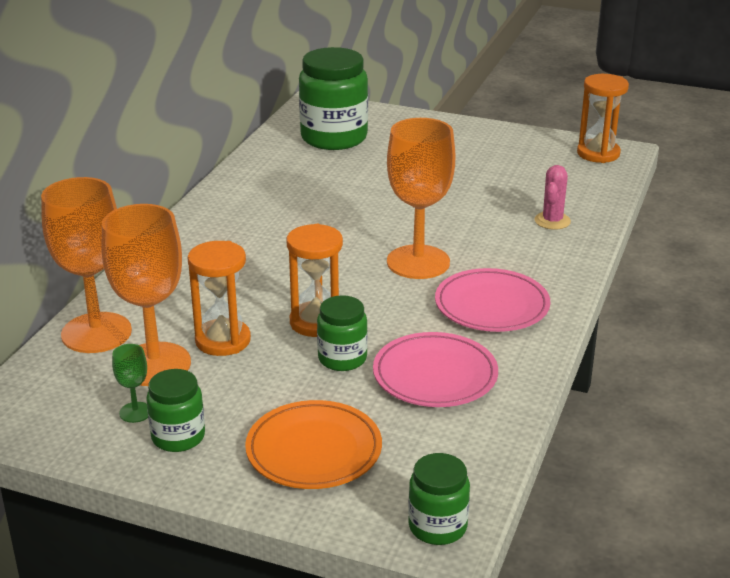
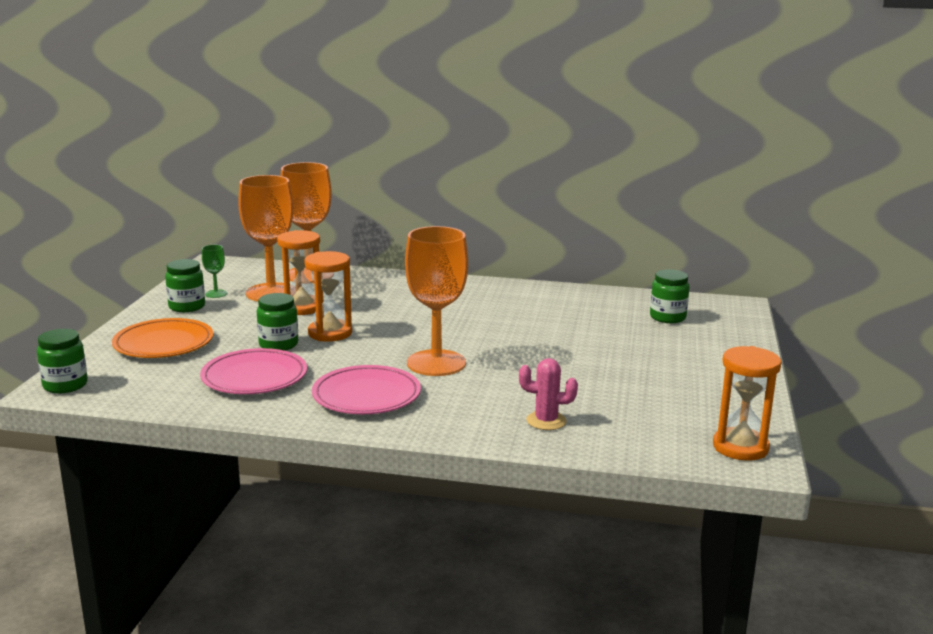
camera: 80 degrees right, 10 degrees down
green jar [299,47,368,150] -> green jar [650,269,689,323], size x0.54

